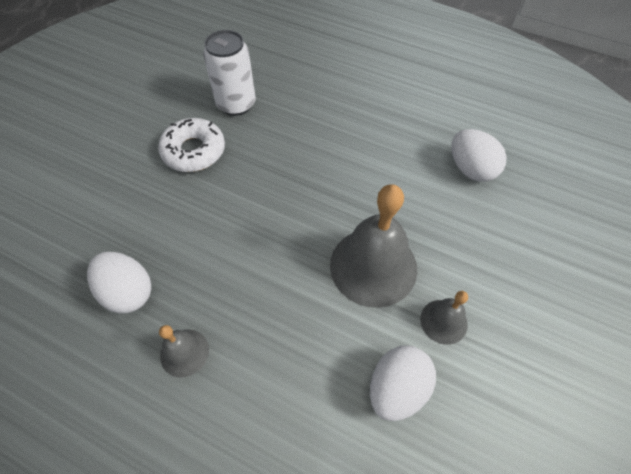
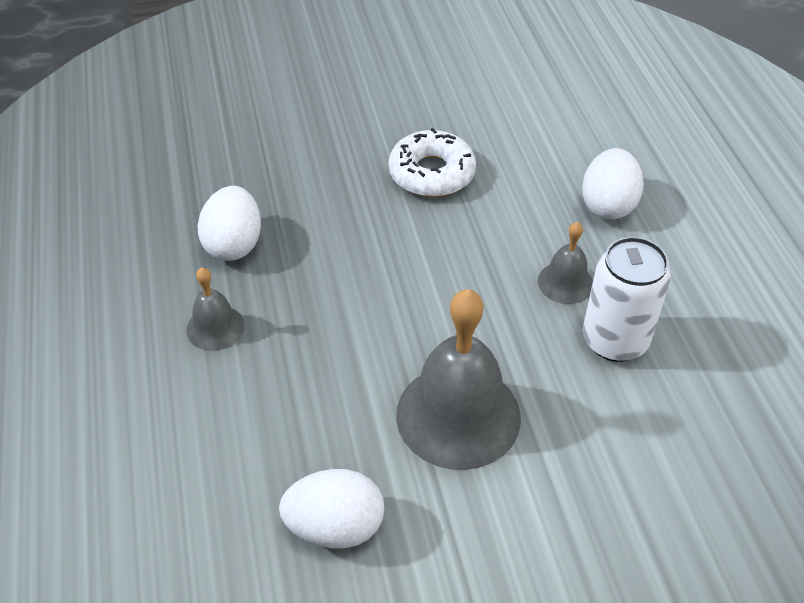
camera: 50 degrees right, 10 degrees down
white can [203,30,256,116] -> white can moved to [583,237,671,362]
grey bell [420,291,468,345] -> grey bell moved to [538,222,593,304]
white egg [451,129,507,182] -> white egg moved to [582,148,644,220]

